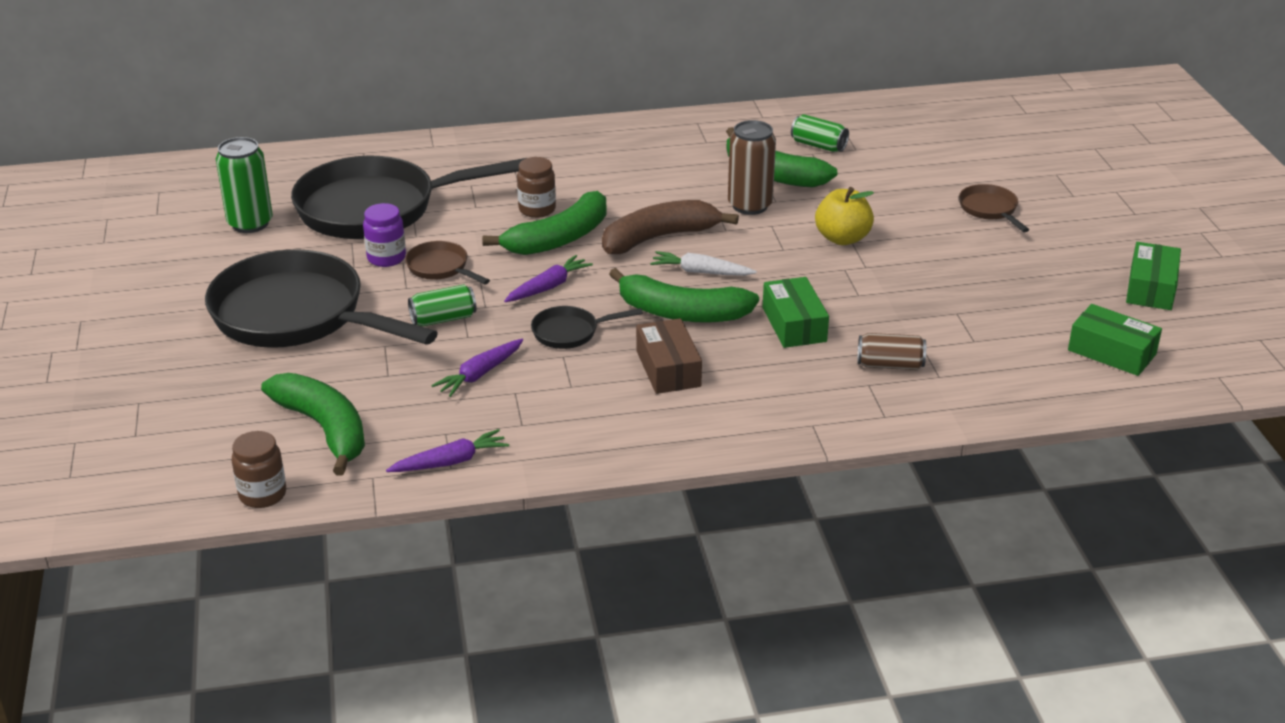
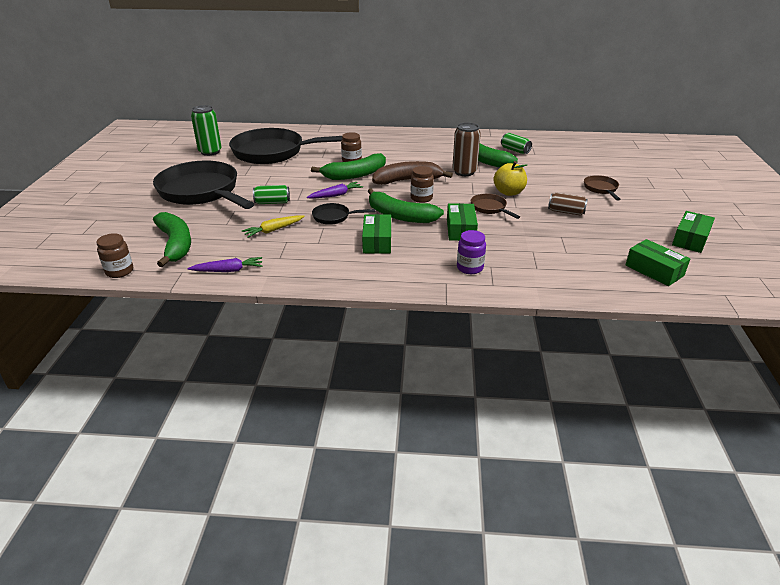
camera: 15 degrees right, 0 degrees up
purple jar [363,203,406,267] -> purple jar moved to [457,230,486,274]
brown pan [405,241,490,284] -> brown pan moved to [470,193,520,219]
purple carrot [431,339,523,397] -> yellow carrot [242,215,305,238]
brown box [636,318,702,394] -> green box [362,214,391,254]
white carrot [650,251,757,276] -> brown jar [411,166,434,203]
brown can [857,333,926,370] -> brown can moved to [548,193,588,216]

